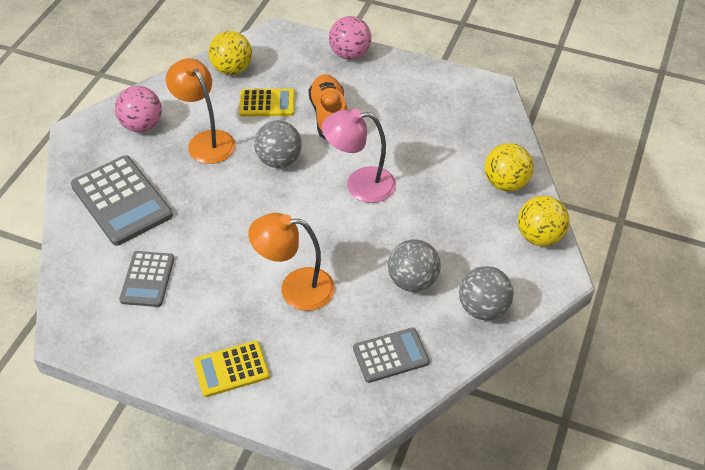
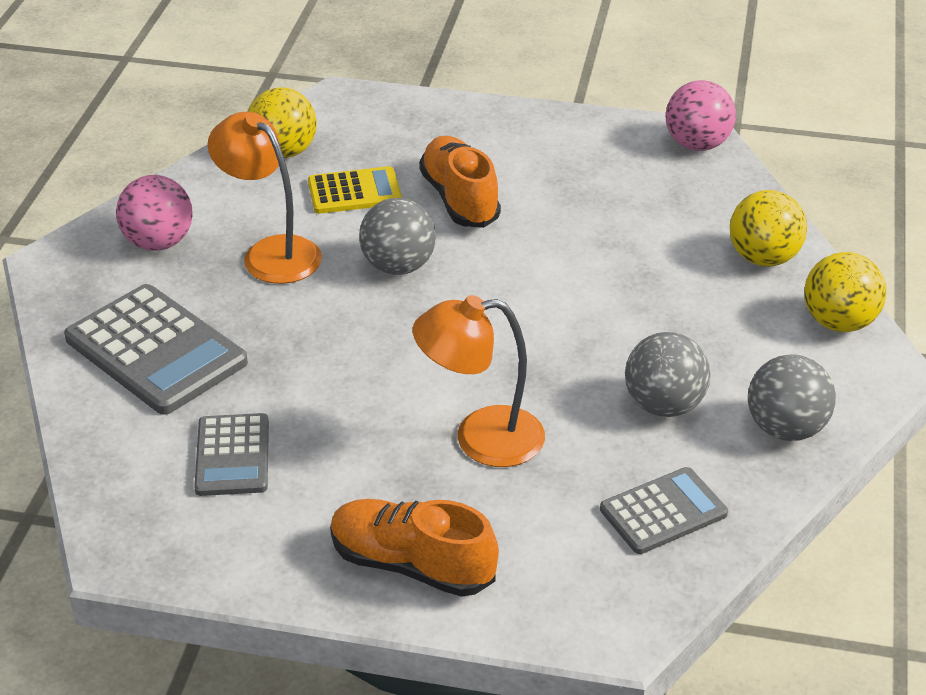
camera: 10 degrees left, 10 degrees down
yellow calculator [194,340,270,397] -> orange shoe [330,499,499,597]
pink lamp [322,109,396,203] -> none
pink ball [329,16,371,60] -> pink ball moved to [666,80,736,151]

